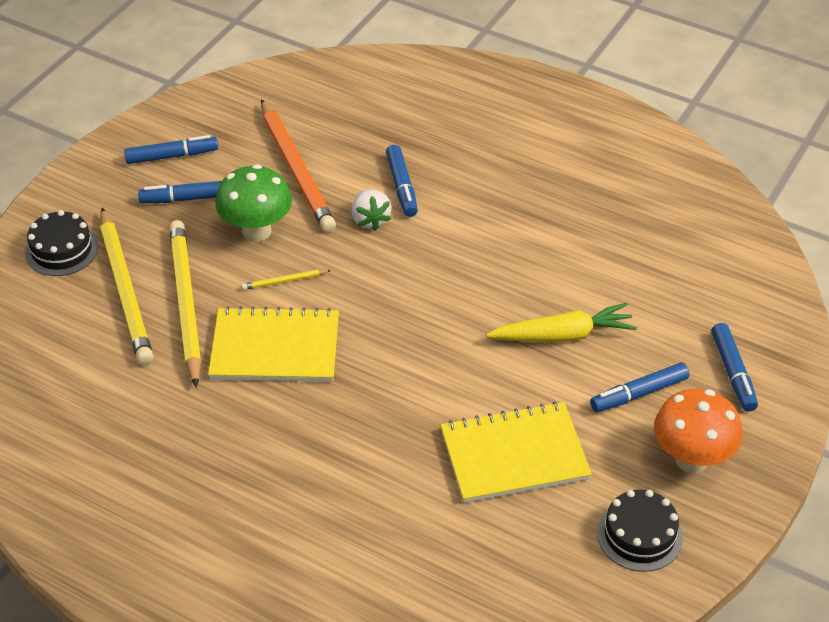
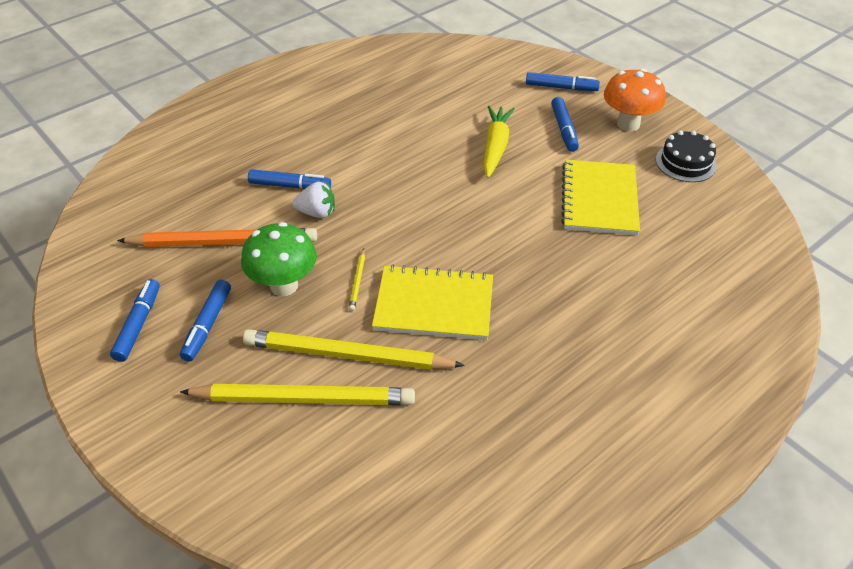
camera: 70 degrees left, 0 degrees up
black cake [25,210,98,276] -> none
yellow notebook [208,306,339,382] -> yellow notebook turned 75 degrees clockwise [372,265,493,340]

